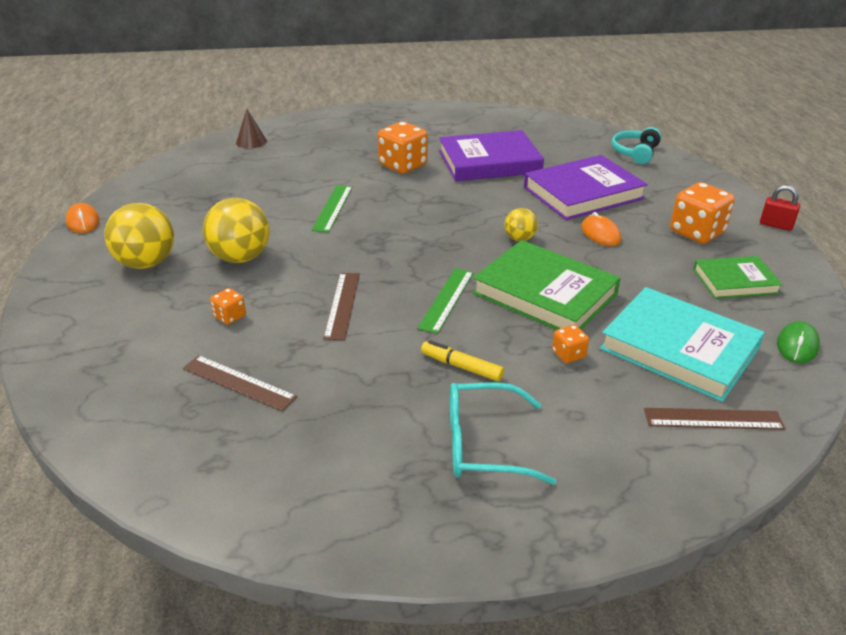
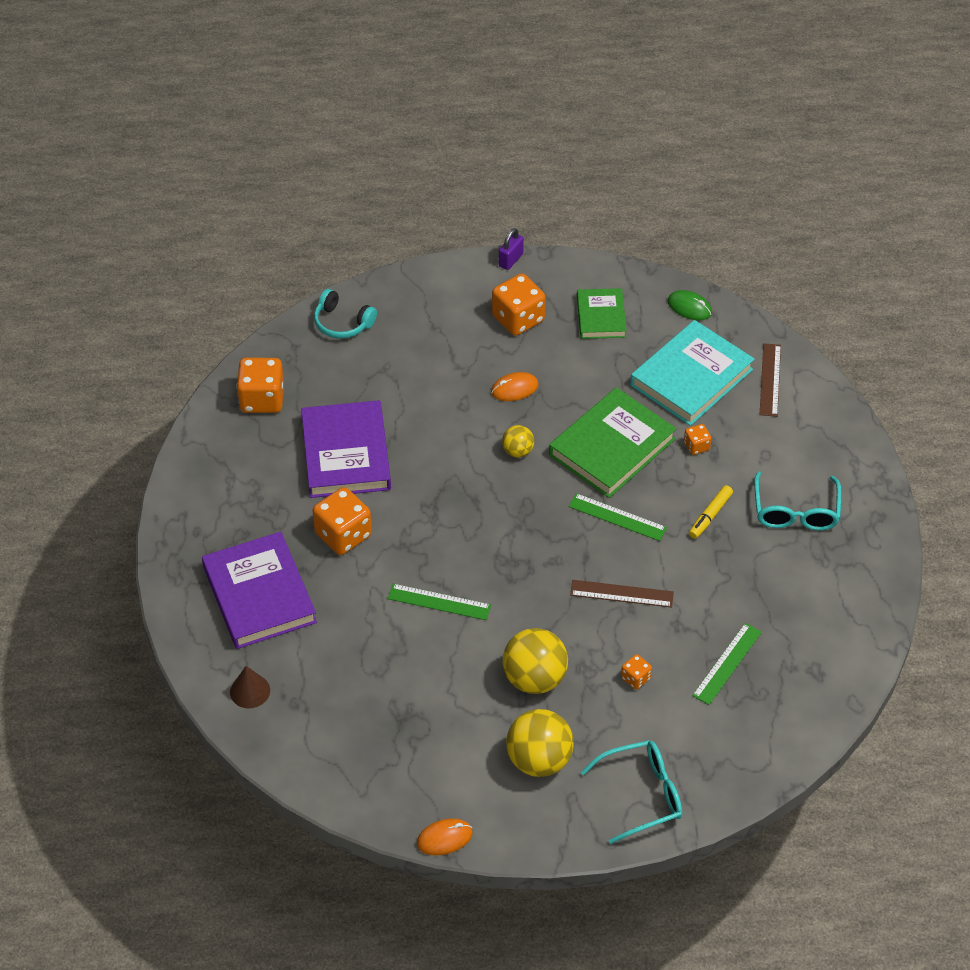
camera: 85 degrees left, 15 degrees up
brown ruler [183,355,297,412] -> green ruler [692,623,762,705]
purple book [524,155,648,220] -> purple book moved to [202,532,317,649]
red padlock [760,185,800,231] -> purple padlock [499,228,524,270]
none -> orange dice [237,358,284,413]
none -> turquoise glasses [581,740,682,844]

